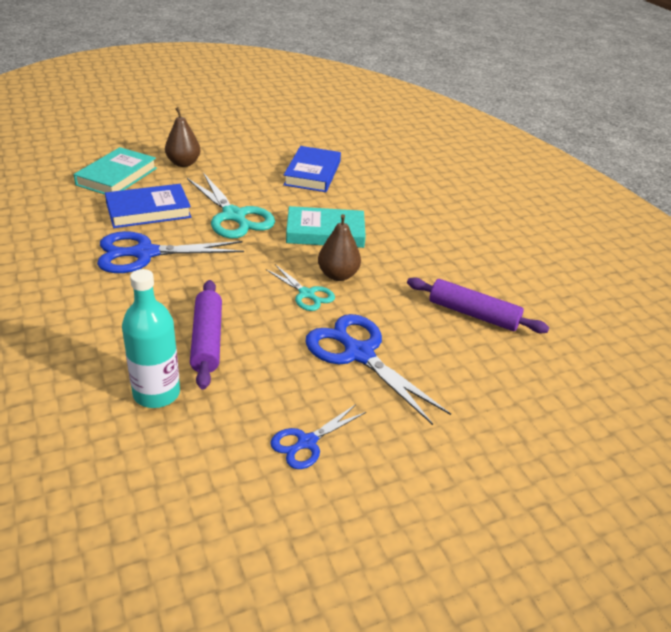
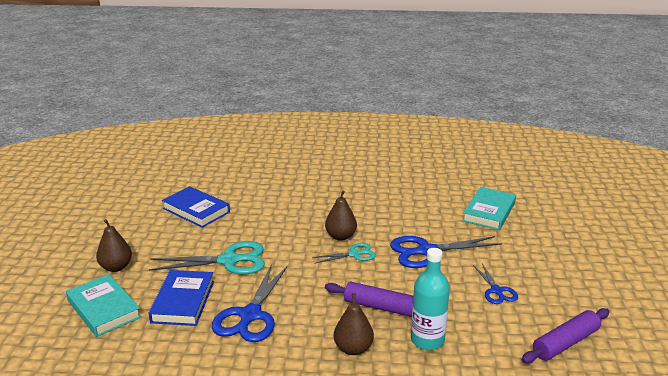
camera: 60 degrees left, 10 degrees down
turquoise book [286,206,366,248] -> turquoise book moved to [462,187,516,230]
purple rolling pin [407,277,549,333] -> purple rolling pin moved to [522,308,610,364]
none -> brown pear [334,293,374,355]

